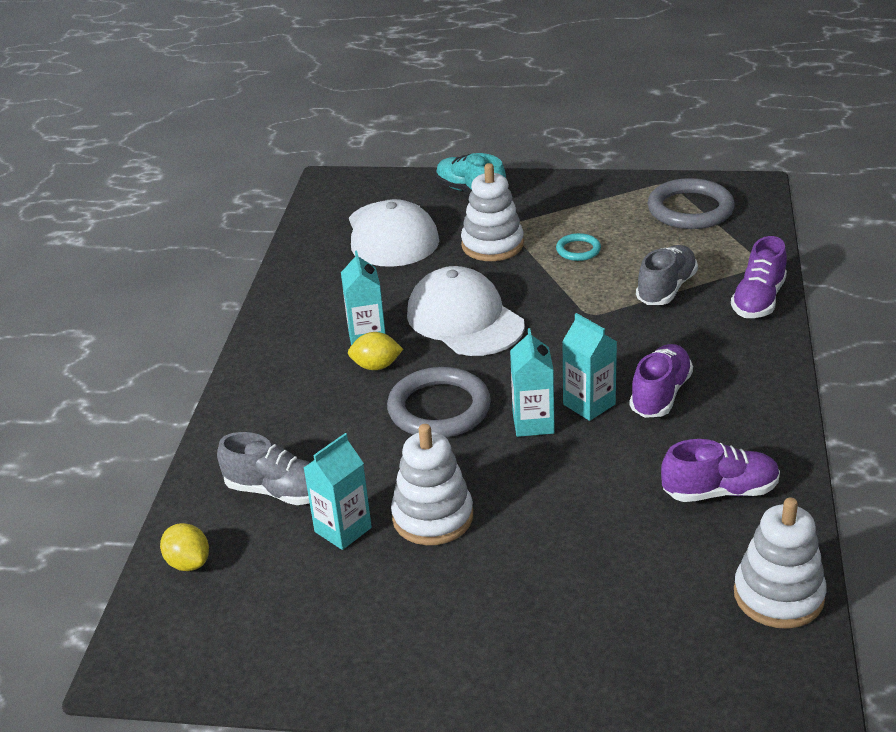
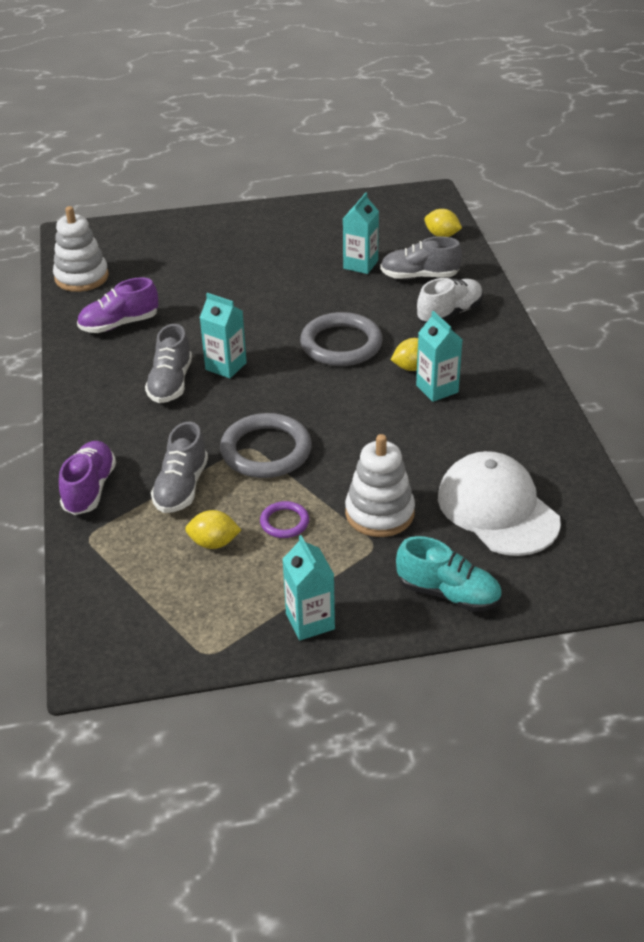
camera: 160 degrees right, 5 degrees up
white stacking toy [391,424,473,545] -> none
white cap [407,266,525,356] -> none
turquoise carton [510,328,555,437] -> turquoise carton moved to [282,535,335,641]
turquoise ring [556,233,601,261] -> purple ring [260,501,309,538]
purple shoe [630,344,693,418] -> grey shoe [145,324,192,403]
grey ring [647,178,735,229] -> grey ring moved to [220,413,312,478]
none -> yellow lemon [185,510,241,549]
none -> white shoe [417,278,483,324]

